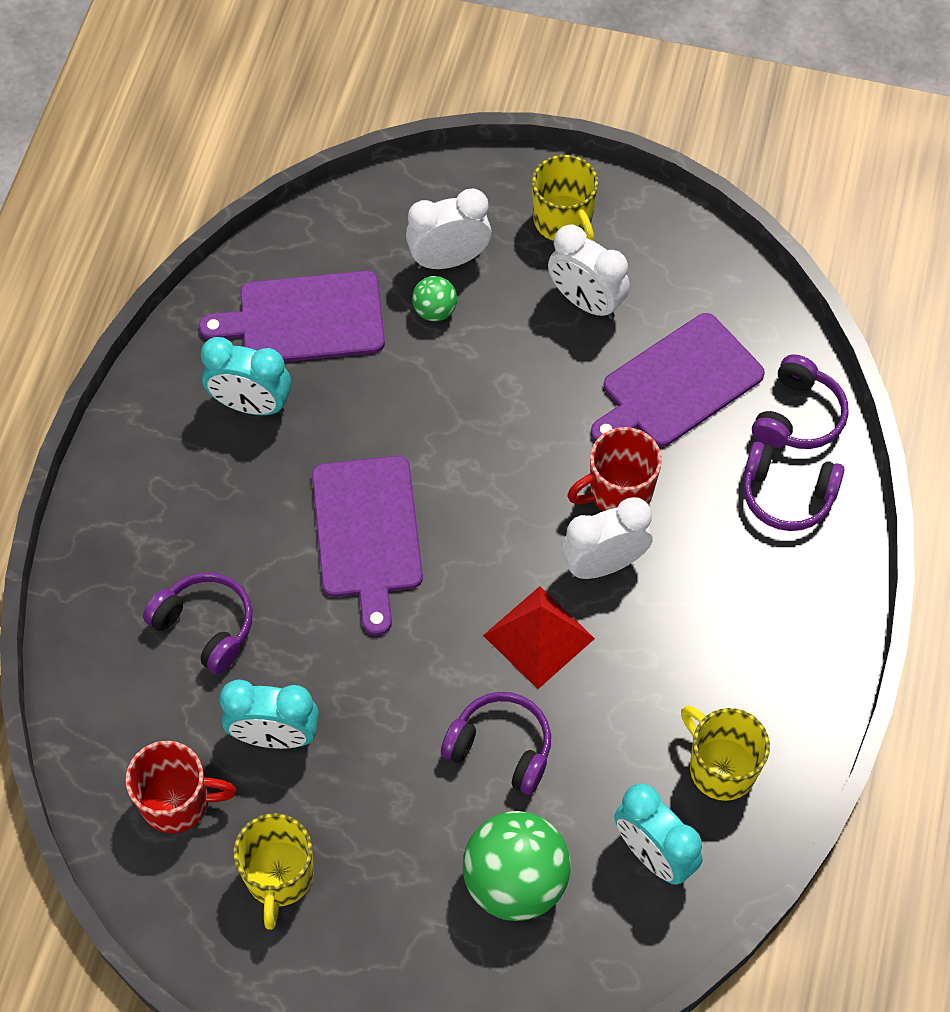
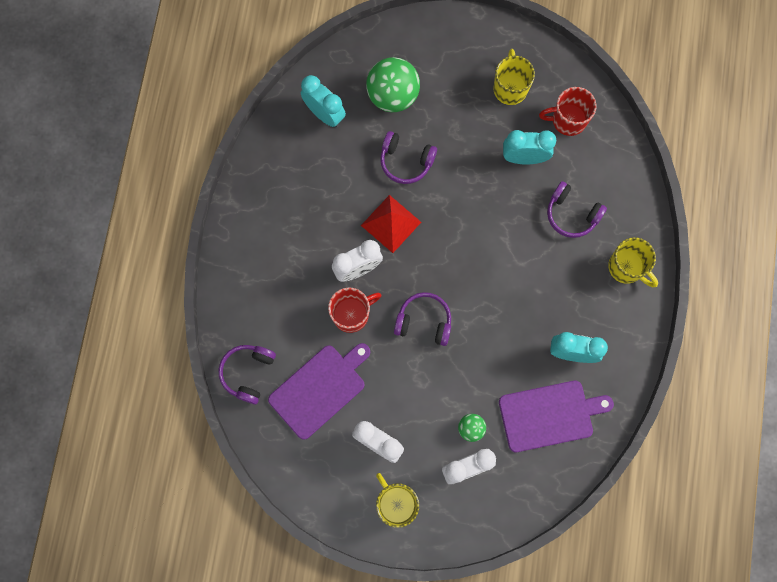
camera: 175 degrees right, 15 degrees up
purple cutting board [312,456,423,636] -> none
yellow mug [681,706,770,801] -> yellow mug moved to [608,237,658,287]
purple headphones [743,441,844,531] -> purple headphones moved to [394,292,451,346]

